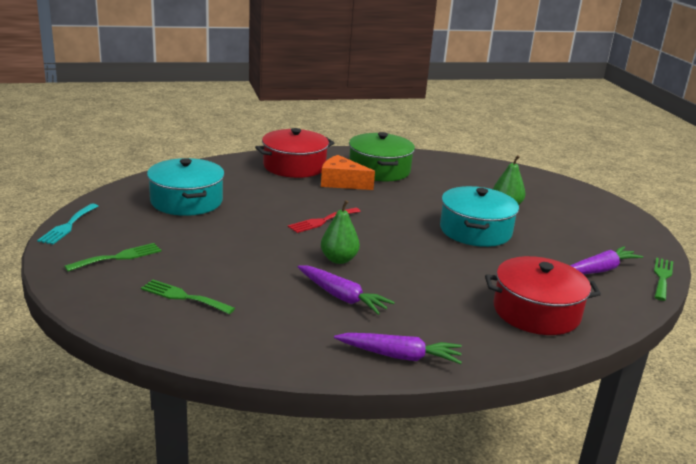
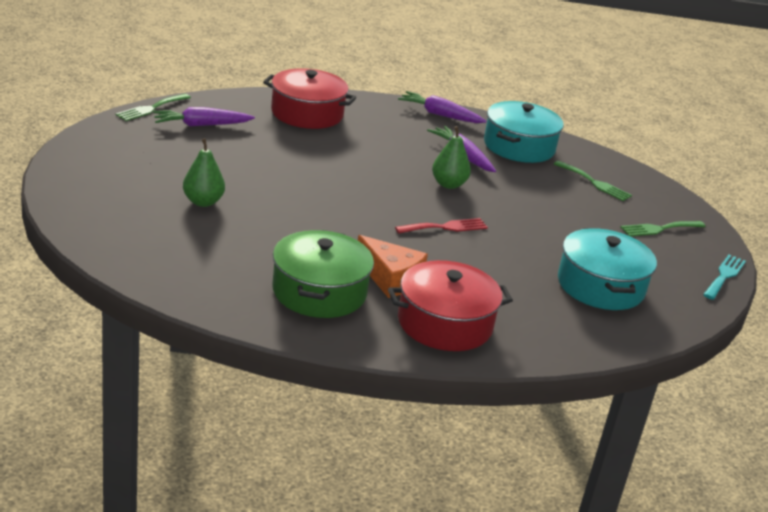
camera: 165 degrees left, 5 degrees up
turquoise pot [440,186,519,247] -> turquoise pot moved to [484,101,564,163]

